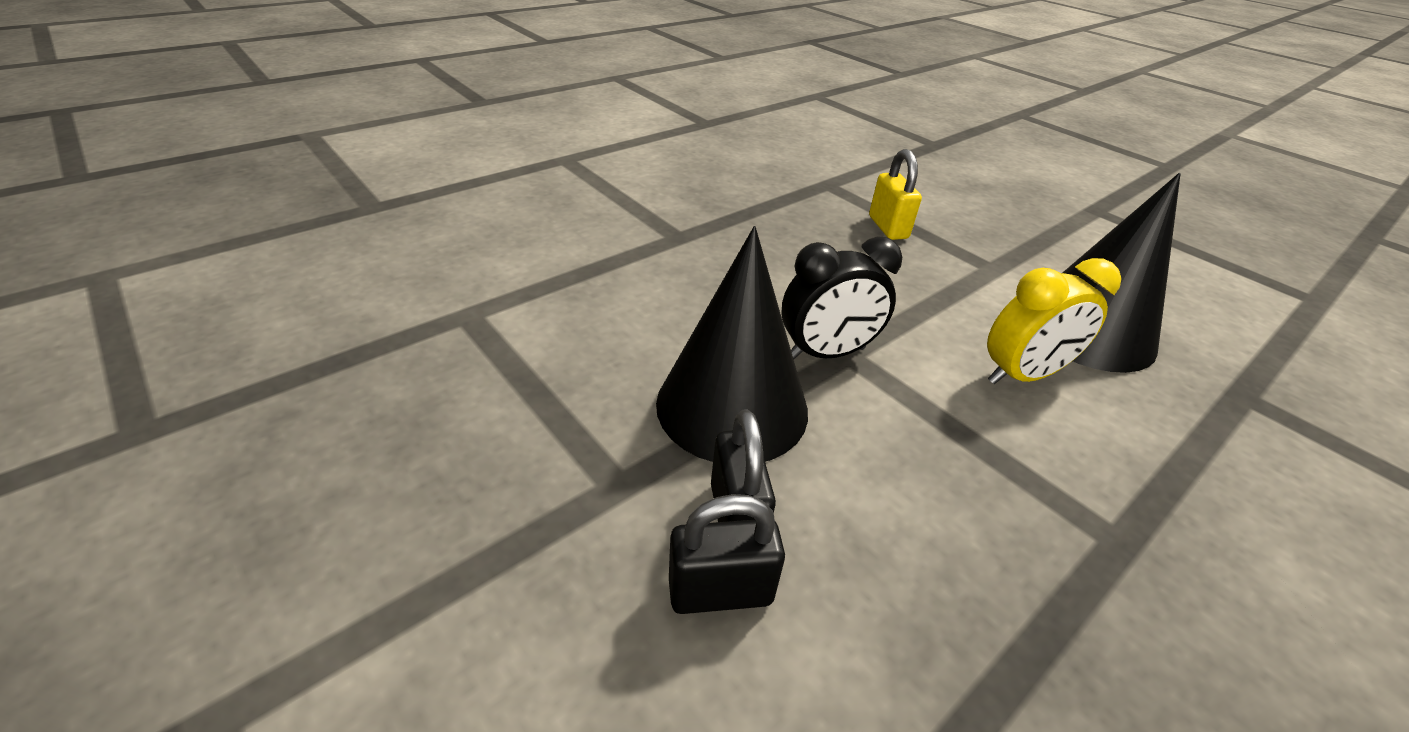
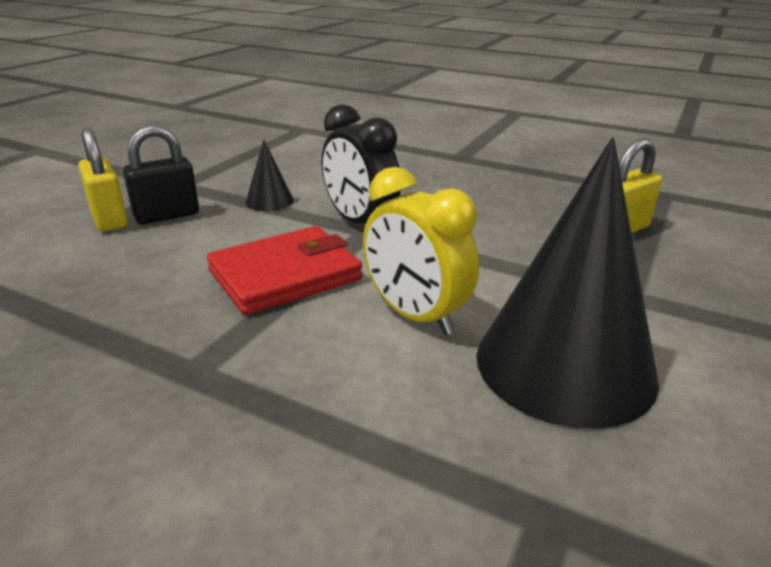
camera: 70 degrees right, 10 degrees down
black cone [656,226,808,462] -> black cone [245,140,294,211], size x0.42
black padlock [669,494,785,614] -> yellow padlock [78,127,128,231]
none -> red wallet [207,226,363,315]

